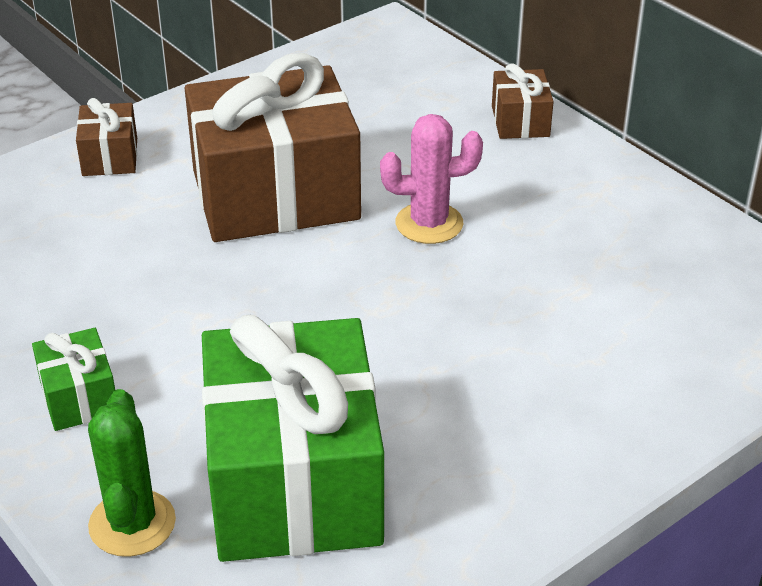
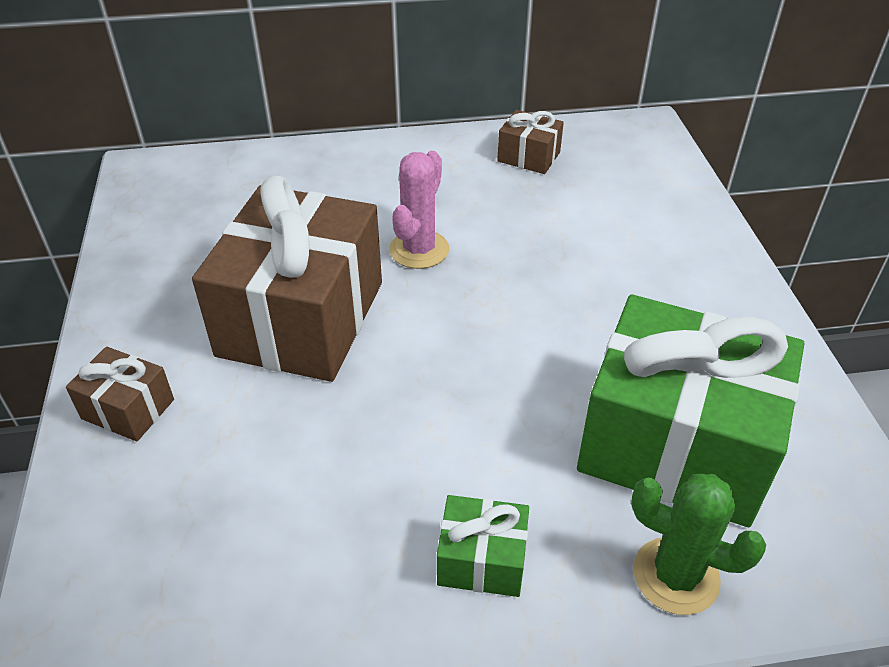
camera: 60 degrees left, 5 degrees up
brown gift [492,63,554,139] -> brown gift moved to [497,110,564,174]

